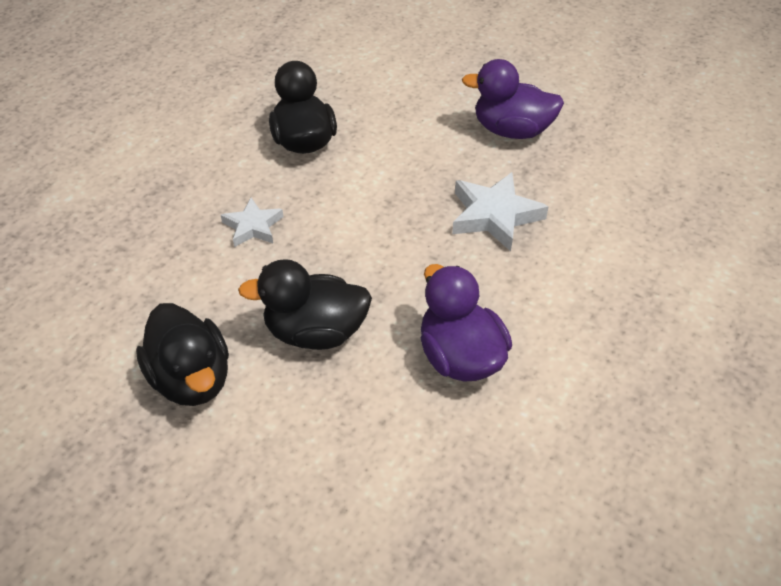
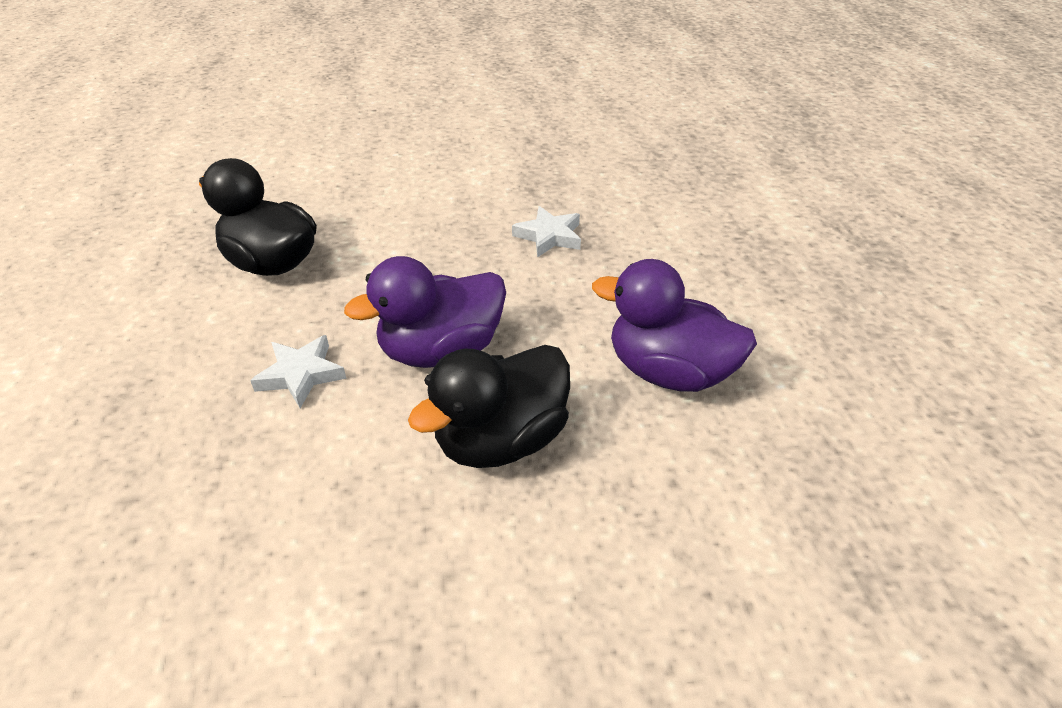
camera: 40 degrees left, 5 degrees down
black duck [136,303,229,406] -> none
white star [452,172,549,252] -> white star [512,206,581,257], size x0.63
purple duck [462,59,564,139] -> purple duck moved to [344,256,506,368]

